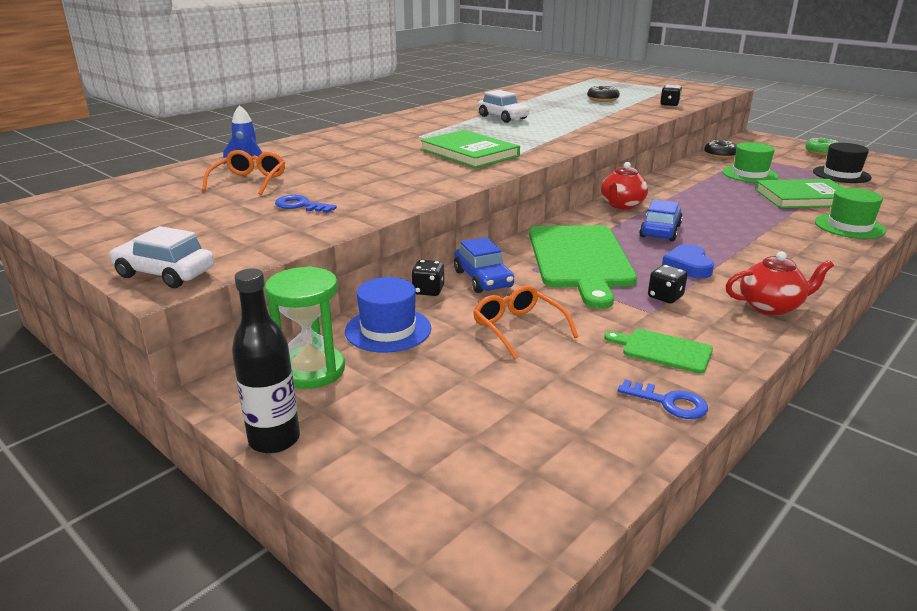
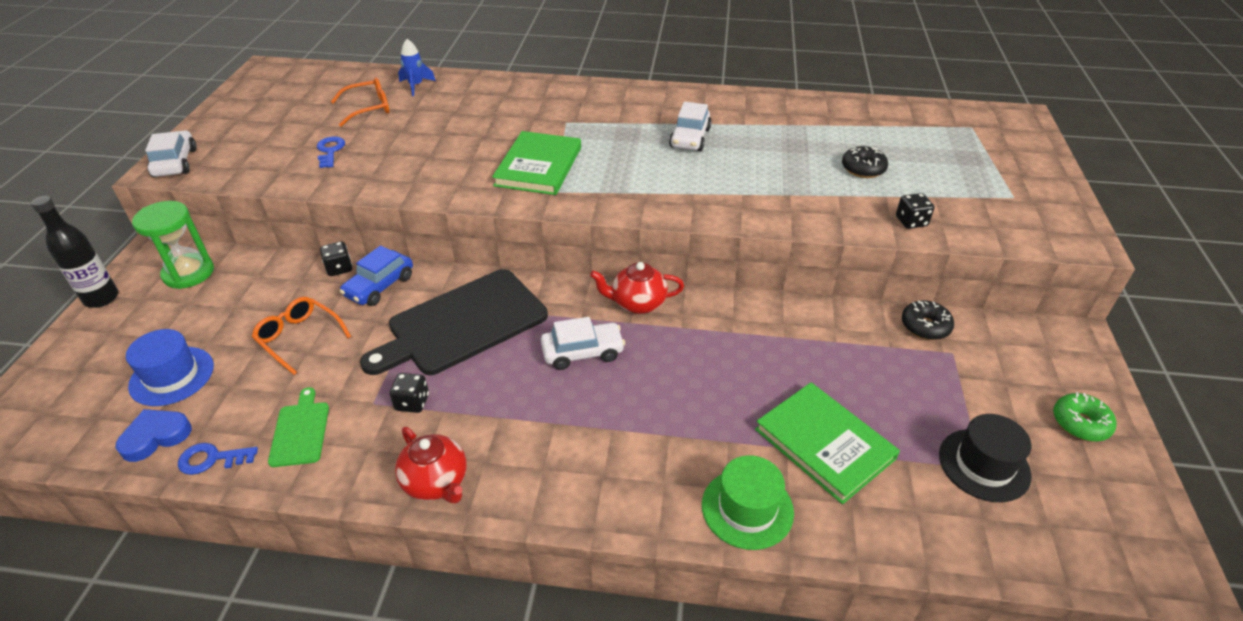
camera: 55 degrees right, 15 degrees up
blue hat [345,277,431,353] -> blue hat moved to [126,329,214,406]
orange glasses [473,285,578,359] -> orange glasses turned 75 degrees counterclockwise [252,297,351,375]
green cutting board [529,225,637,309] -> black cutting board [360,269,548,375]
blue key [618,379,708,419] -> blue key turned 90 degrees clockwise [178,443,258,475]
blue car [639,199,683,242] -> white car [541,317,625,370]
blue heart [662,244,714,278] -> blue heart moved to [116,409,192,462]
green hat [722,142,779,183] -> none

